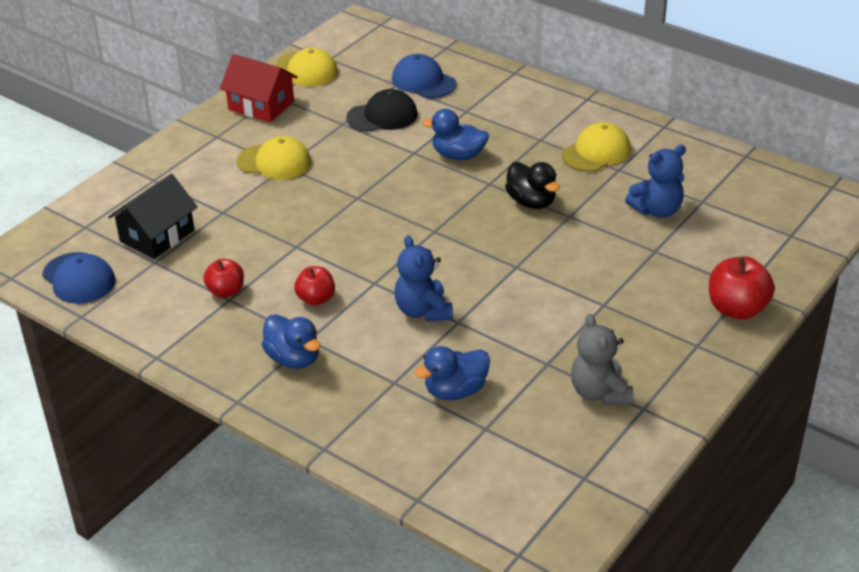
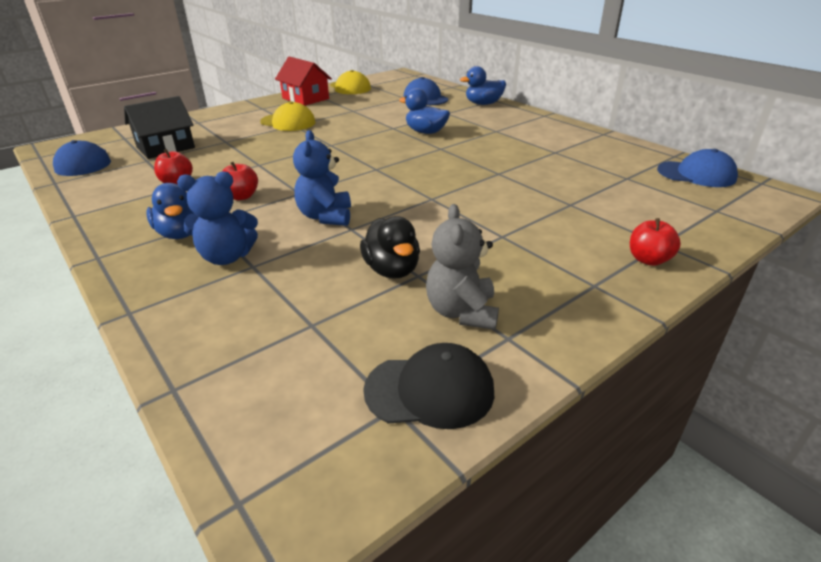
camera: 15 degrees right, 5 degrees down
black cap [346,89,418,132] -> black cap moved to [363,343,494,429]
blue duck [414,346,490,400] -> blue duck moved to [460,66,506,105]
black duck [505,162,560,209] -> black duck moved to [360,216,420,279]
yellow cap [562,122,631,172] -> none
blue teddy bear [625,145,686,218] -> blue teddy bear moved to [177,171,258,265]
red apple [709,256,775,320] -> red apple [630,218,681,266], size x0.64
none -> blue cap [657,149,738,187]

